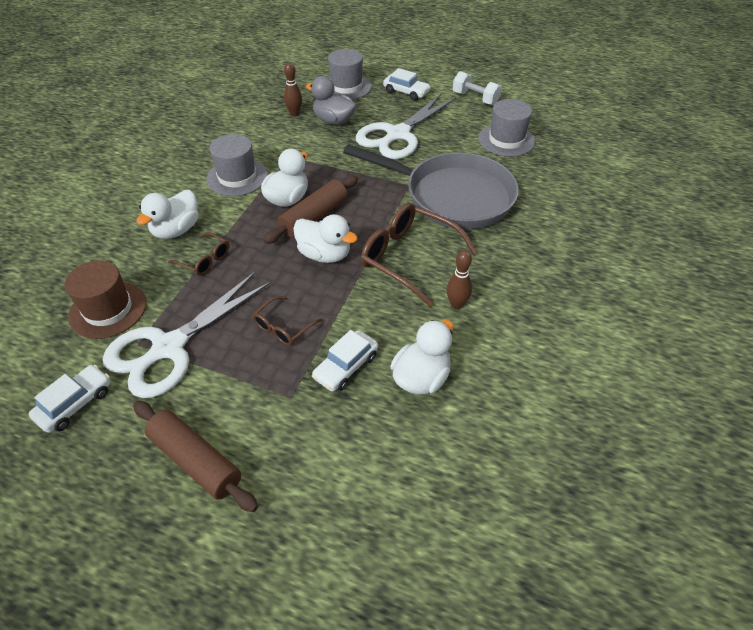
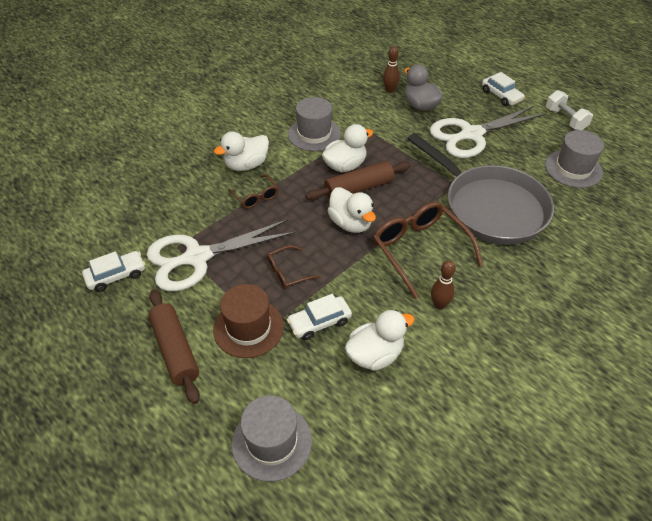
camera: 25 degrees right, 0 degrees up
brown hat [65,260,146,339] -> brown hat moved to [213,284,284,358]
grey hat [328,49,372,100] -> grey hat moved to [232,395,312,482]

